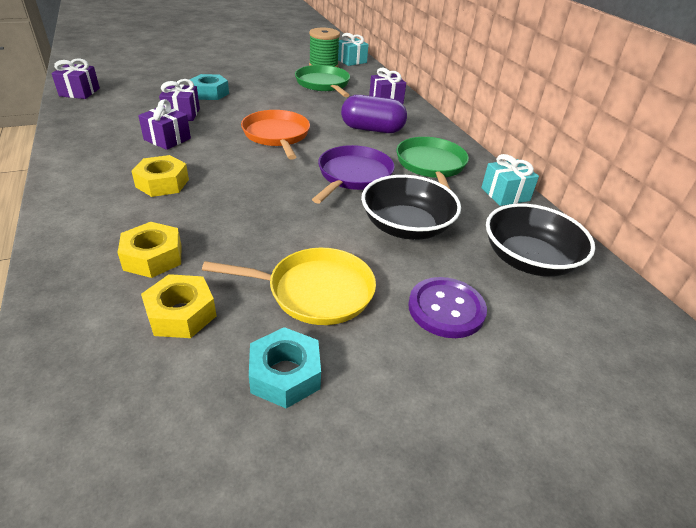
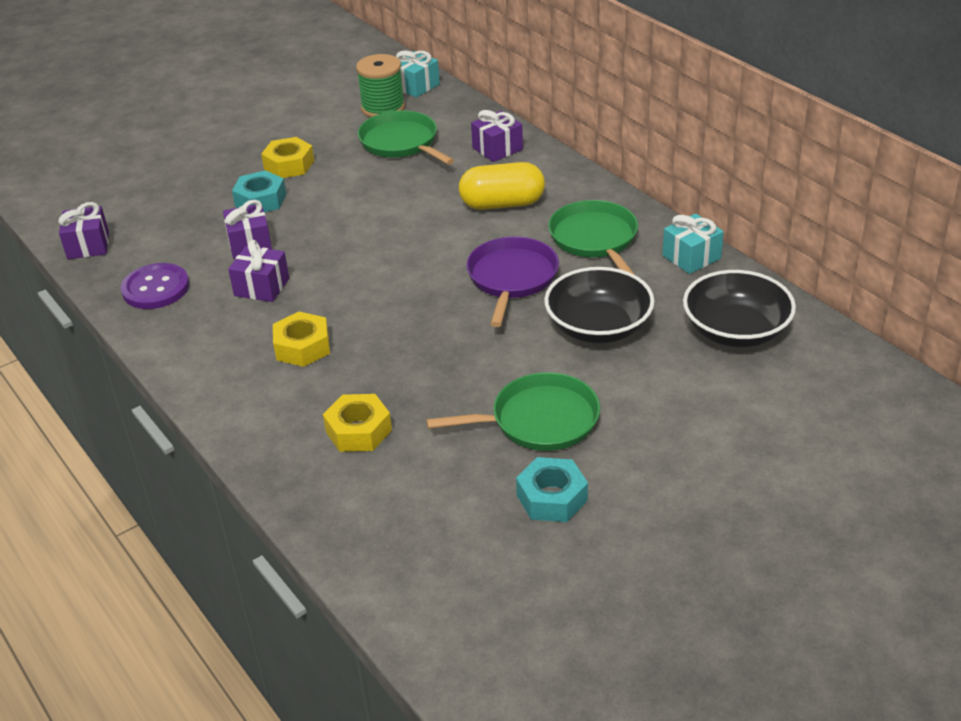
camera: 10 degrees left, 0 degrees up
yellow nut [141,274,216,338] -> yellow nut moved to [261,137,314,178]
yellow pan [202,248,376,325] -> green pan [426,372,600,451]
orange pan [241,110,310,160] -> none
purple capsule [341,95,407,133] -> yellow capsule [459,162,545,210]
purple button [408,277,487,338] -> purple button moved to [121,263,189,309]

